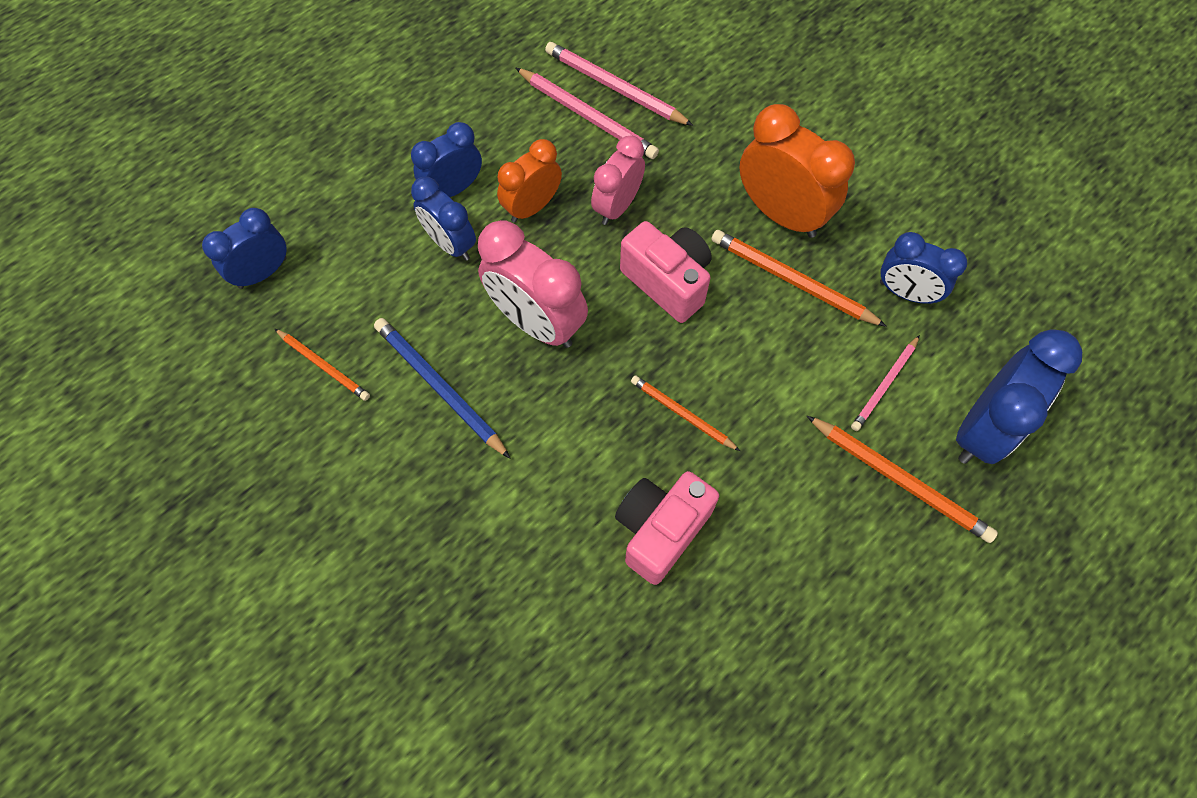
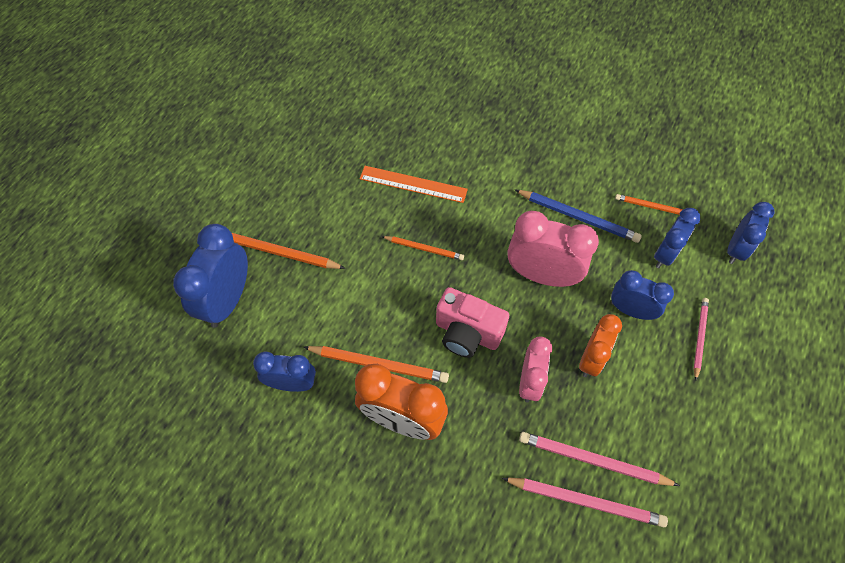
camera: 160 degrees right, 5 degrees down
blue clock [411,122,482,197] -> blue clock moved to [654,208,700,268]
pink camera [615,471,719,585] -> orange ruler [360,166,468,203]
pink pencil [851,335,920,431] -> pink pencil moved to [694,298,709,381]

